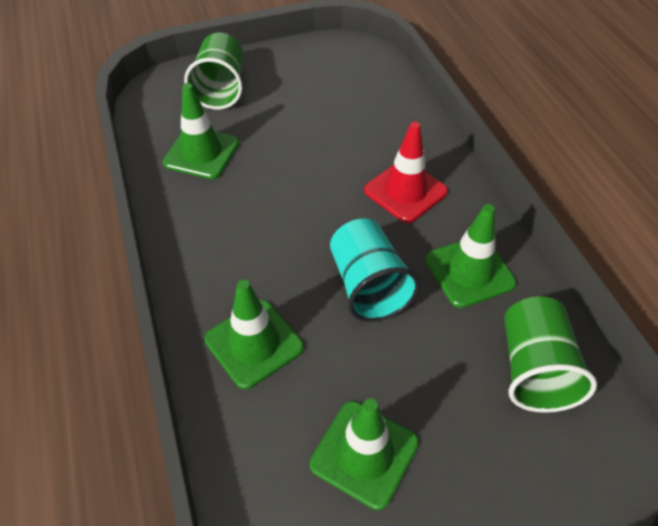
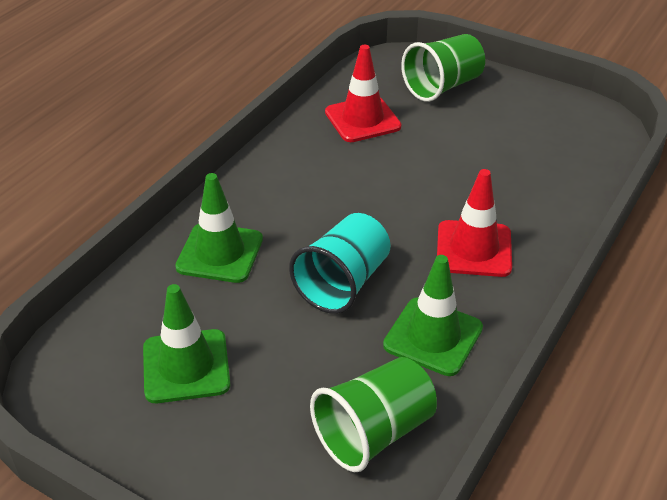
camera: 50 degrees right, 10 degrees down
green traffic cone [163,83,239,179] -> red traffic cone [325,45,401,142]

